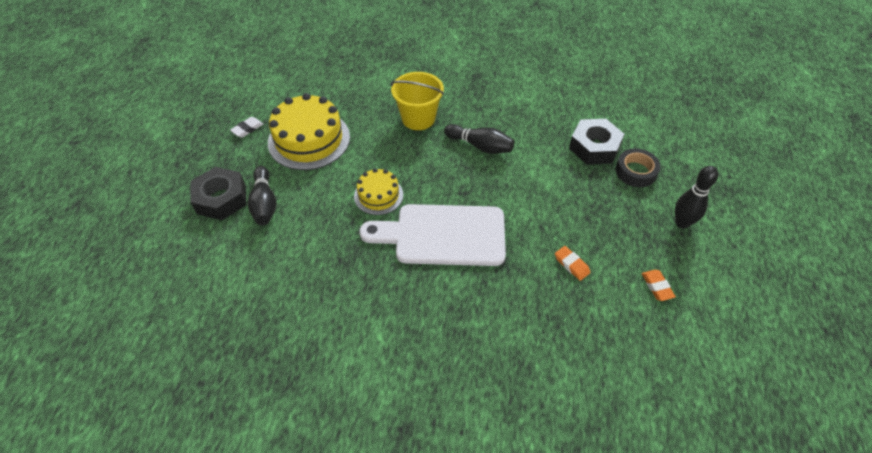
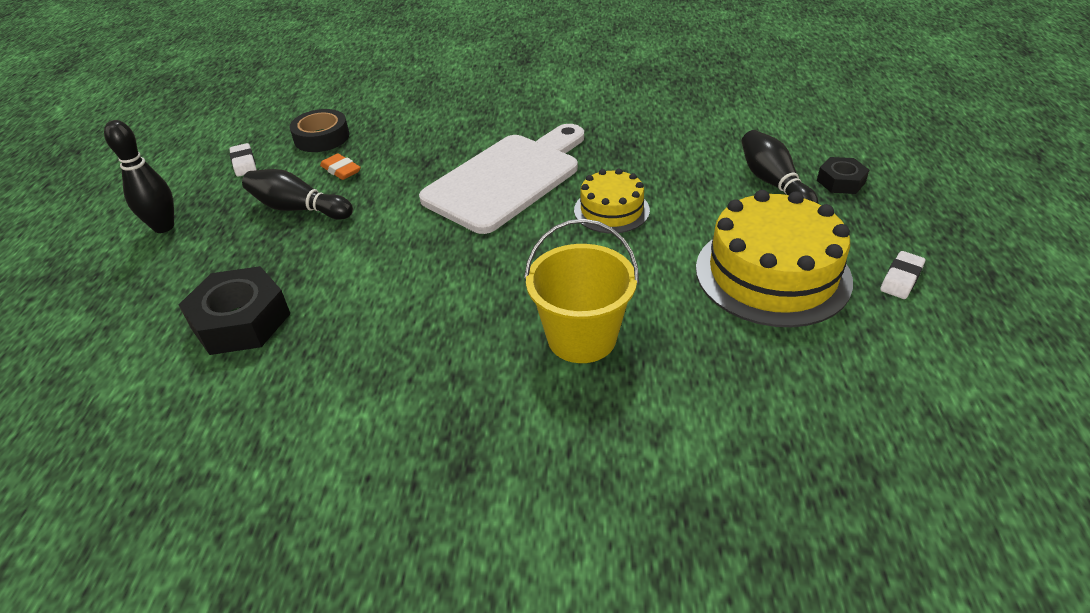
camera: 175 degrees right, 10 degrees down
black nut [190,167,247,220] -> black nut [817,157,869,194], size x0.57
white cutting board [359,204,506,266] -> white cutting board turned 45 degrees counterclockwise [419,124,584,234]
black bowling pin [444,124,514,154] -> black bowling pin moved to [242,169,353,220]
black tape [615,148,661,187] -> black tape moved to [289,109,349,152]
orange eraser [642,270,676,301] -> white eraser [229,143,256,177]

